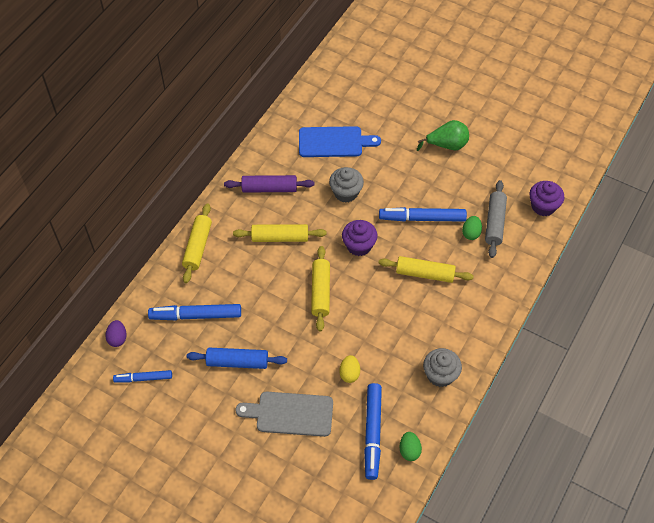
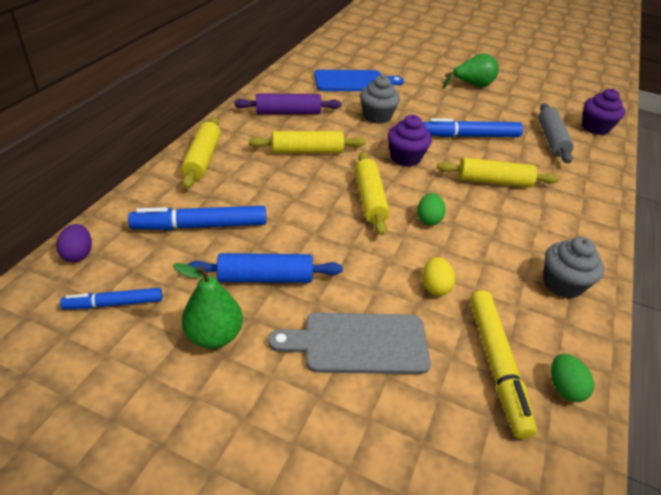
camera: 10 degrees left, 15 degrees down
blue marker [364,383,382,480] -> yellow marker [470,290,537,439]
green egg [462,216,482,240] -> green egg moved to [417,193,446,225]
none -> green pear [173,263,243,349]

